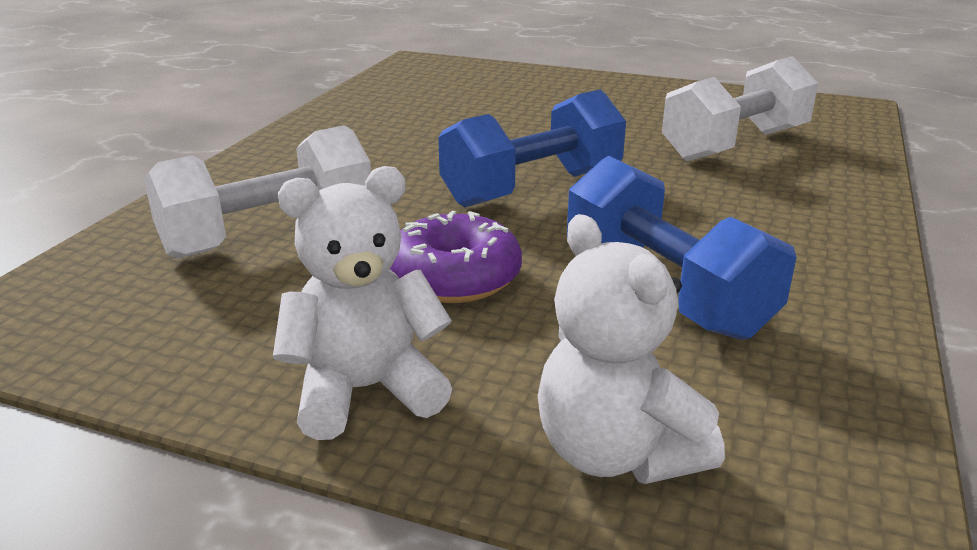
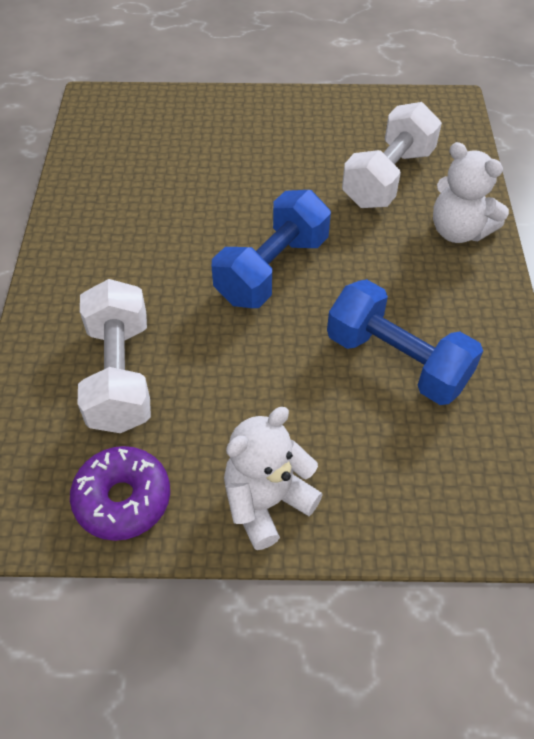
camera: 20 degrees left, 25 degrees up
white dumbbell [144,125,371,259] -> white dumbbell turned 45 degrees counterclockwise [78,279,151,433]
purple donut [390,211,522,303] -> purple donut moved to [70,446,170,541]
white teddy bear [538,214,725,484] -> white teddy bear moved to [433,142,509,243]

